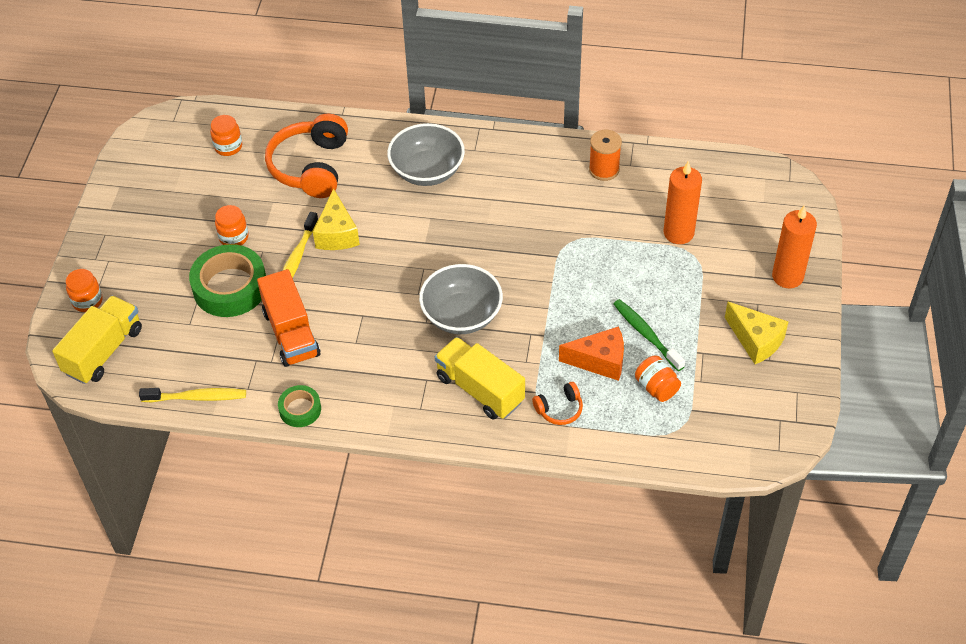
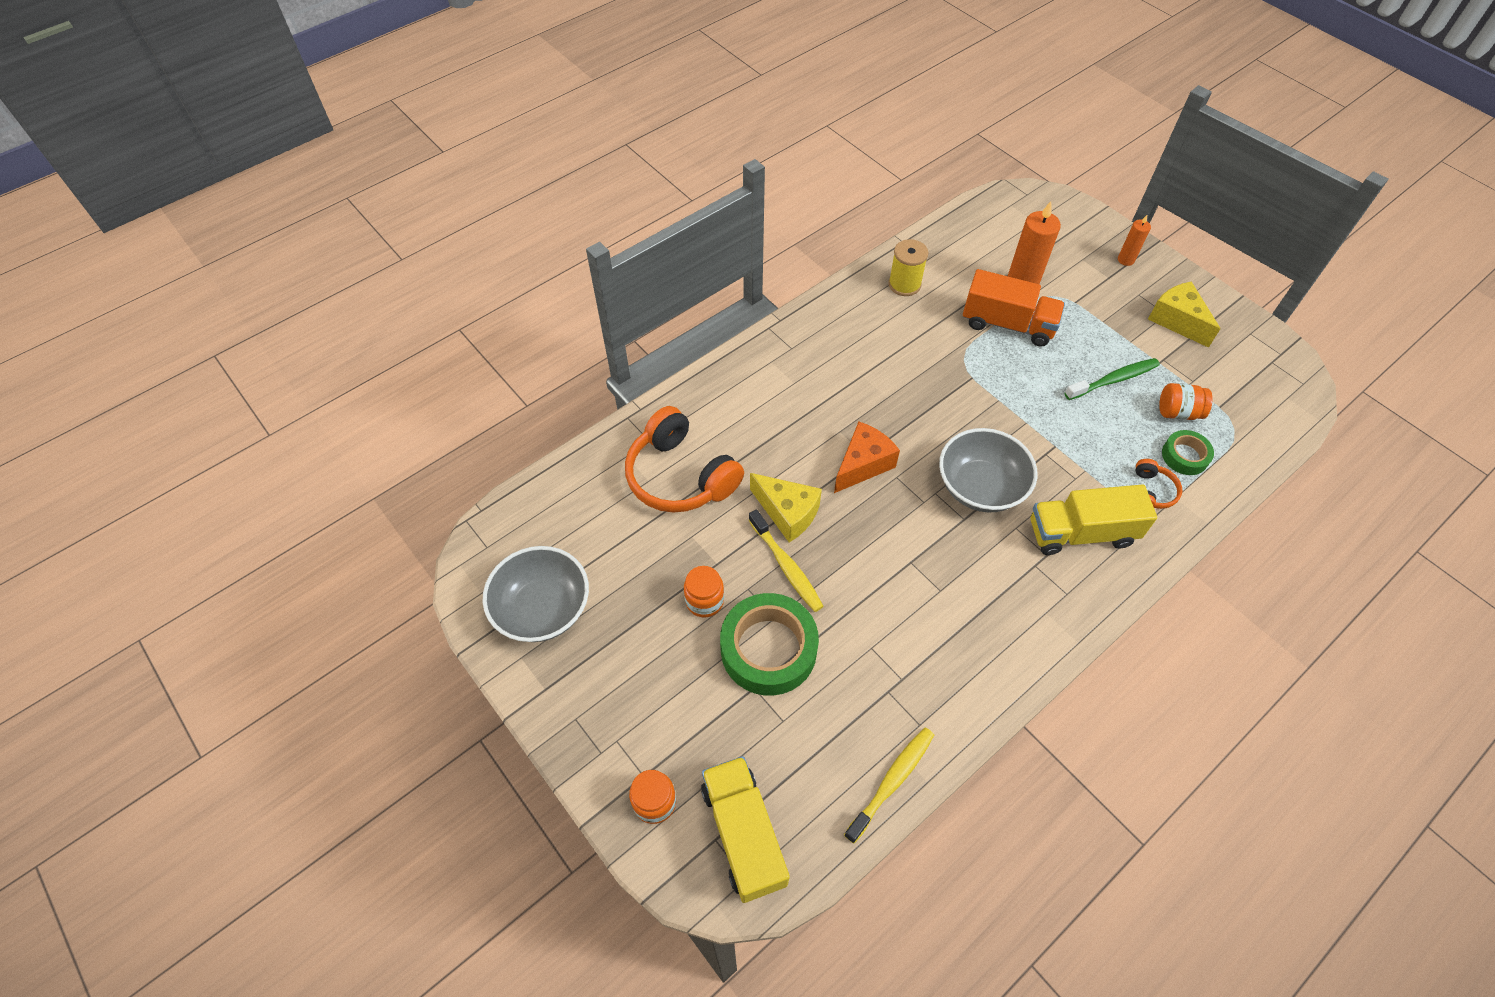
camera: 50 degrees left, 5 degrees up
orange jar [210,115,242,156] -> none
orange truck [257,269,320,367] -> orange truck moved to [963,269,1065,347]
green tape [278,385,321,427] -> green tape moved to [1162,430,1214,475]
grey bowl [387,123,465,186] -> grey bowl moved to [483,546,589,642]
orange cheese [559,326,624,381] -> orange cheese moved to [834,421,900,493]
orange spool [589,130,622,181] -> yellow spool [888,239,928,296]
green toothbrush [614,299,685,371] -> green toothbrush turned 150 degrees clockwise [1065,358,1160,400]
yellow cheese [725,302,789,364] -> yellow cheese turned 120 degrees counterclockwise [1148,281,1221,348]
orange candle [772,205,817,288] -> orange candle [1118,215,1151,266], size x0.54

